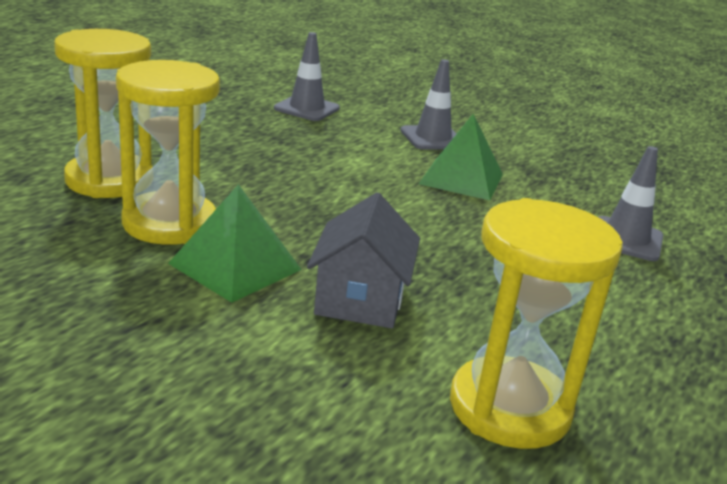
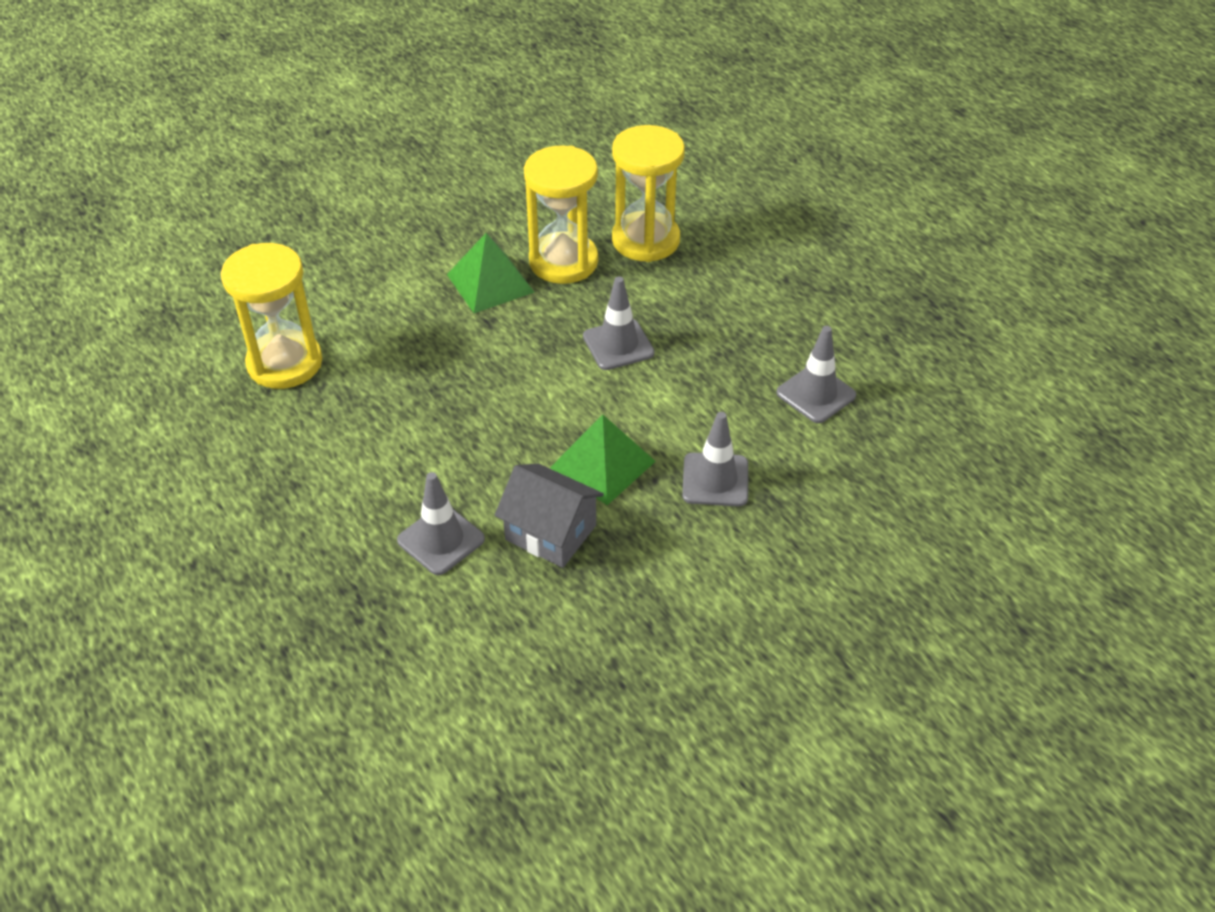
camera: 115 degrees right, 20 degrees up
grey house [307,192,420,328] -> grey house moved to [494,464,604,568]
none -> grey traffic cone [583,276,655,370]

